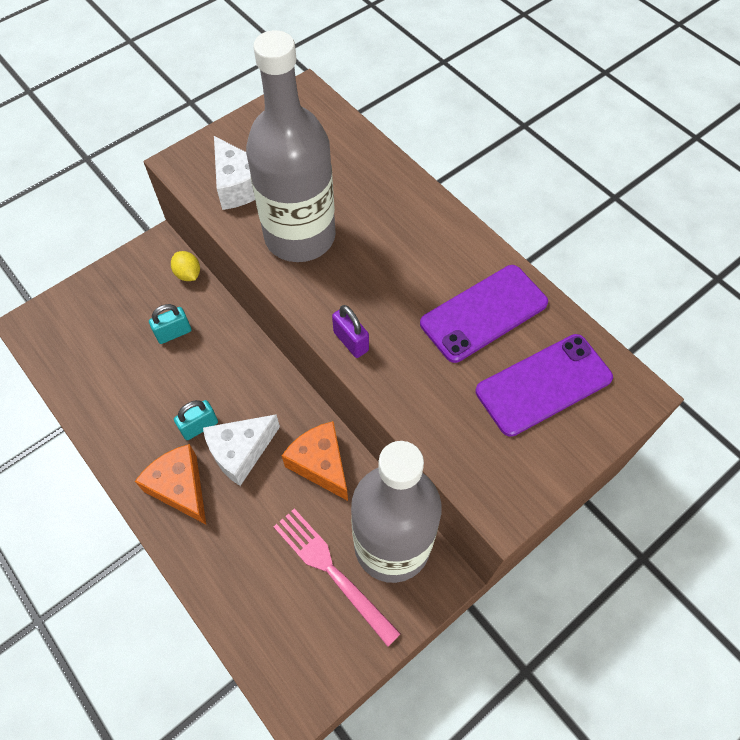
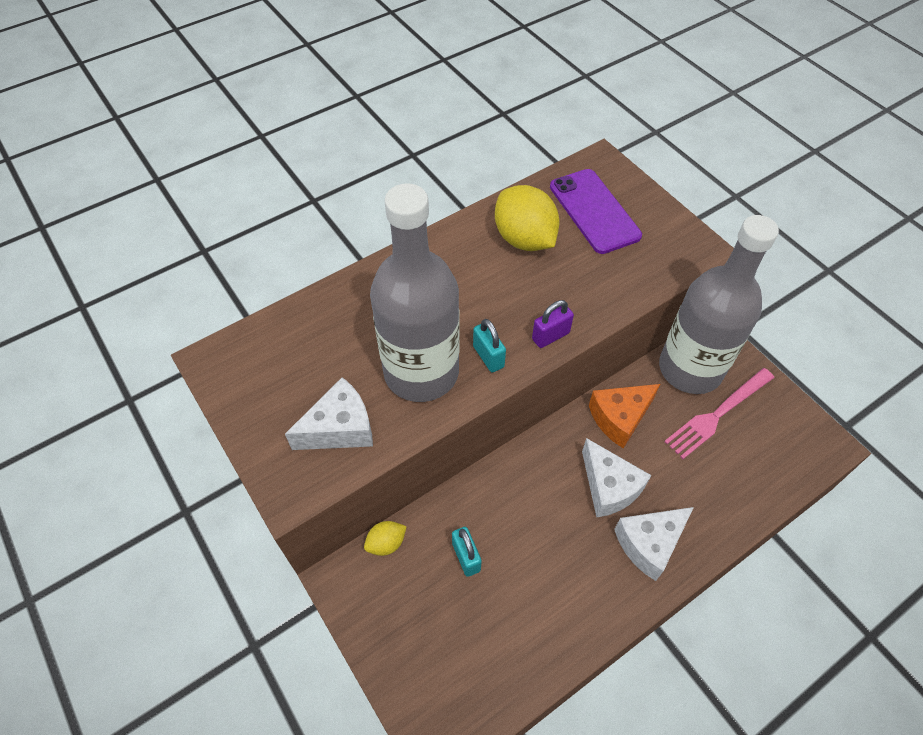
camera: 85 degrees left, 5 degrees down
orange cheese [135,444,206,524] -> white cheese [614,507,694,581]
turquoise padlock [174,400,218,440] -> turquoise padlock moved to [473,319,506,372]
purple phone [420,265,548,363] -> yellow lemon [495,185,560,251]

